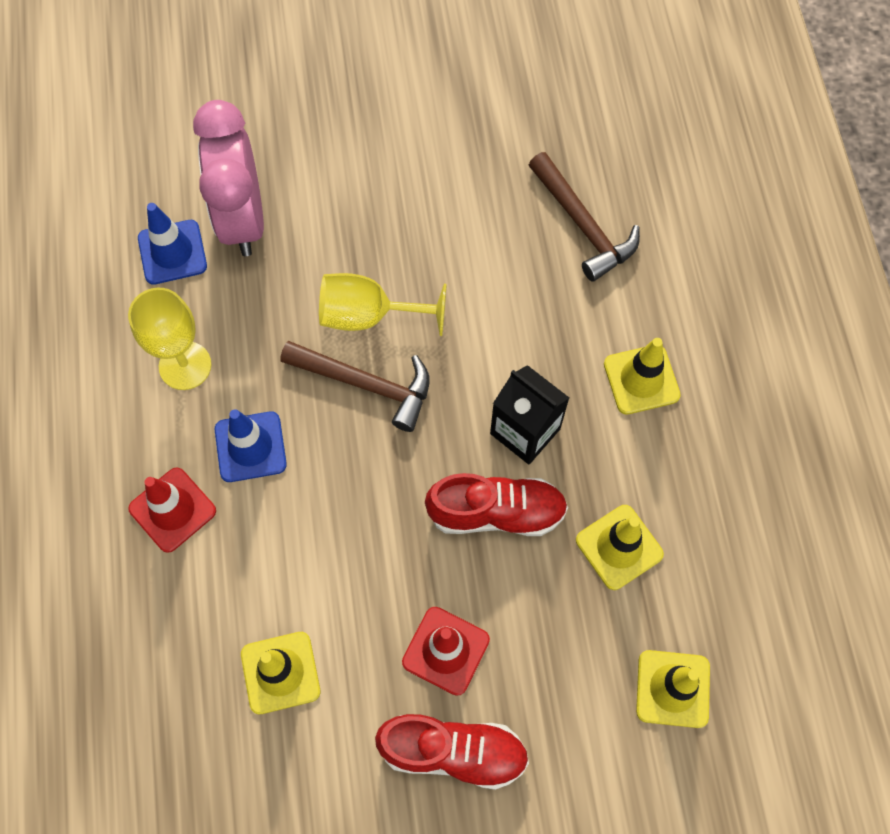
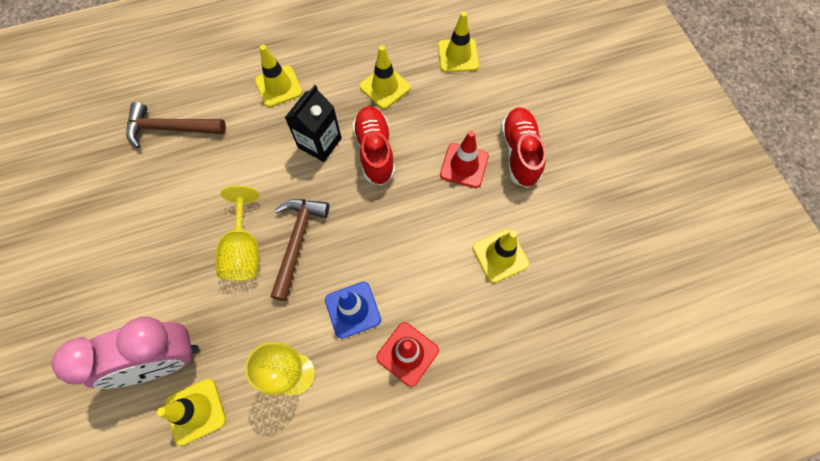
camera: 100 degrees left, 0 degrees up
blue traffic cone [138,203,207,285] -> yellow traffic cone [157,379,226,446]
brown hammer [529,152,640,282] -> brown hammer turned 135 degrees counterclockwise [126,102,226,148]

